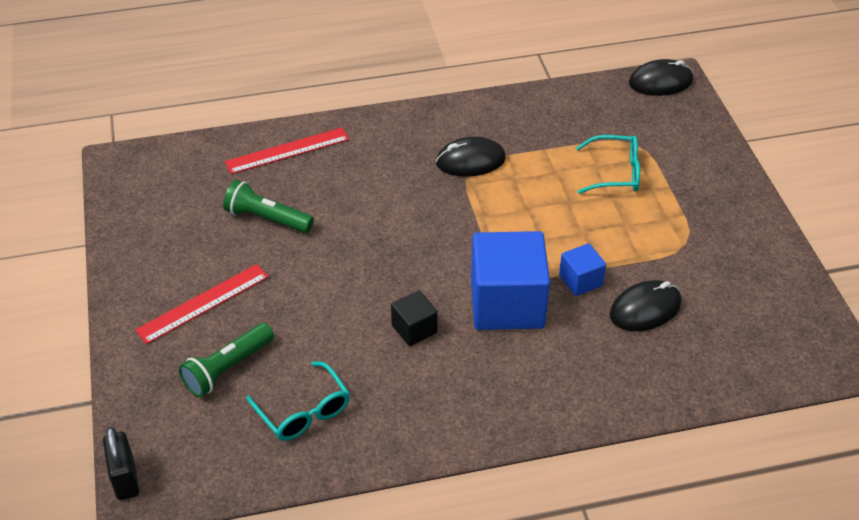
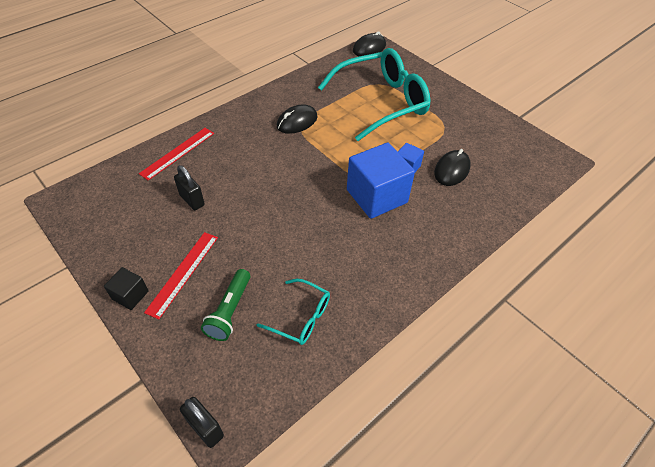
camera: 30 degrees left, 5 degrees up
green flashlight [223,180,314,233] -> black padlock [174,165,205,210]
black cube [391,290,438,346] -> black cube moved to [104,267,149,310]
turquoise glasses [576,135,640,194] -> turquoise glasses [318,48,431,141], size x2.13

